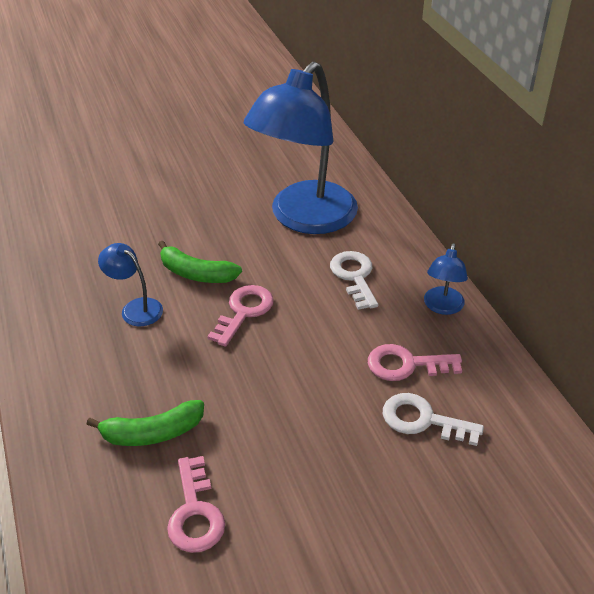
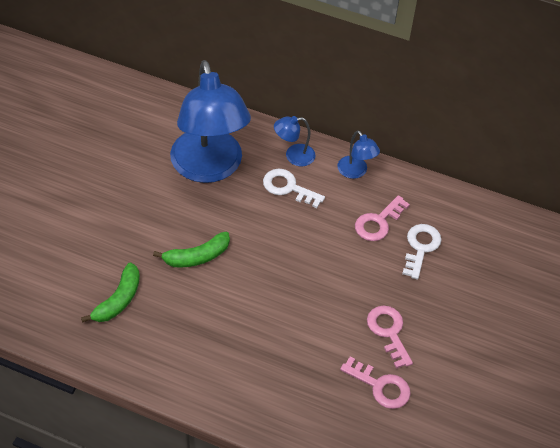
camera: 50 degrees left, 10 degrees up
green banana [86,400,204,446] -> green banana moved to [81,263,140,323]
blue lamp [98,243,163,326] -> blue lamp moved to [274,116,315,166]
pink key [207,285,274,347] -> pink key moved to [367,306,413,369]
white key [383,393,484,446] -> white key turned 135 degrees clockwise [402,224,442,279]

